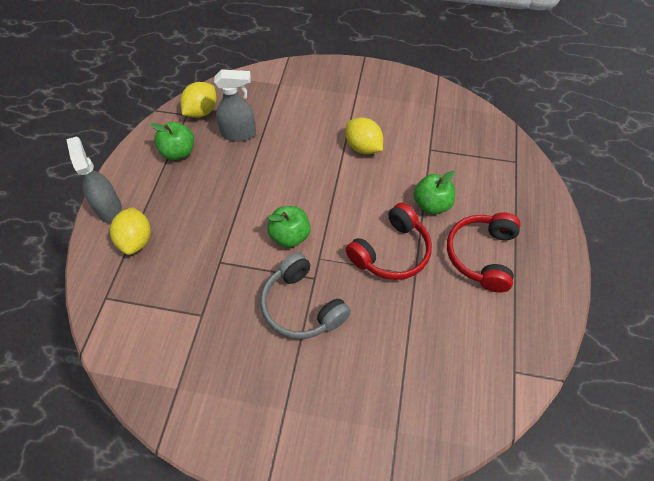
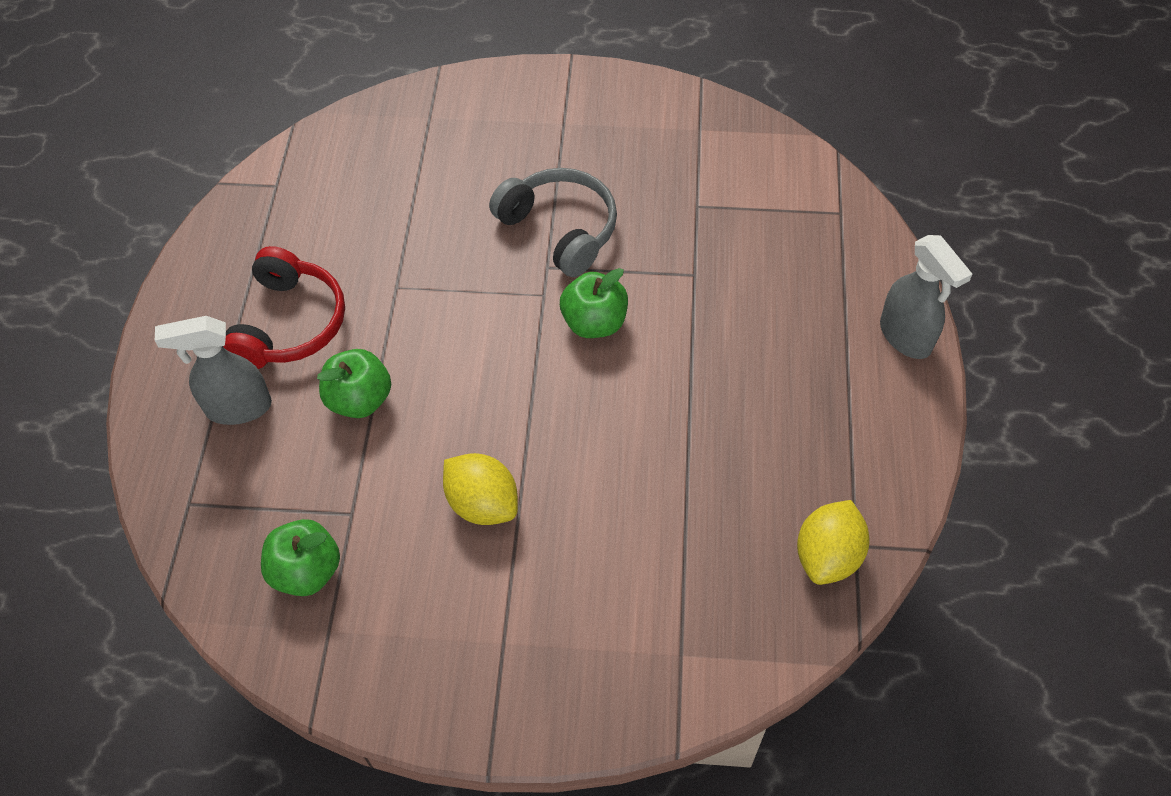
camera: 175 degrees right, 0 degrees up
yellow lemon [110,207,151,255] -> none
green apple [150,122,194,160] -> green apple moved to [261,519,340,596]
grey spray bottle [214,69,256,142] -> grey spray bottle moved to [155,316,272,425]
red headphones [346,203,432,280] -> none

